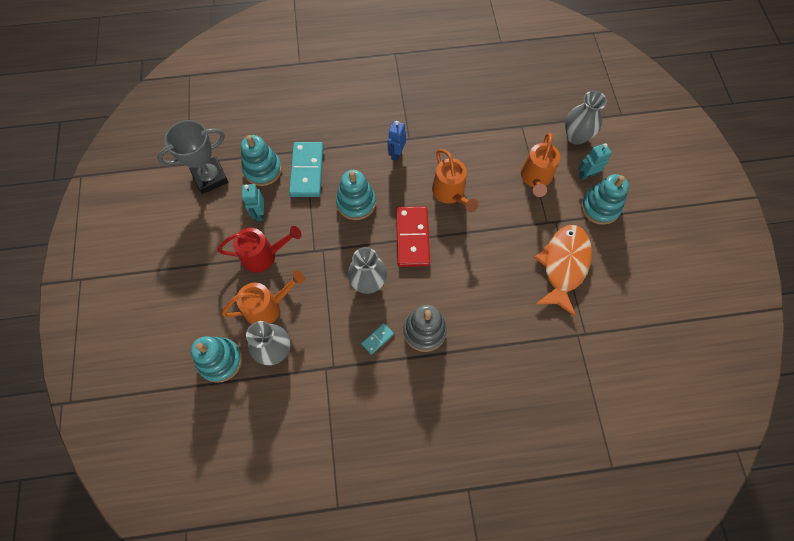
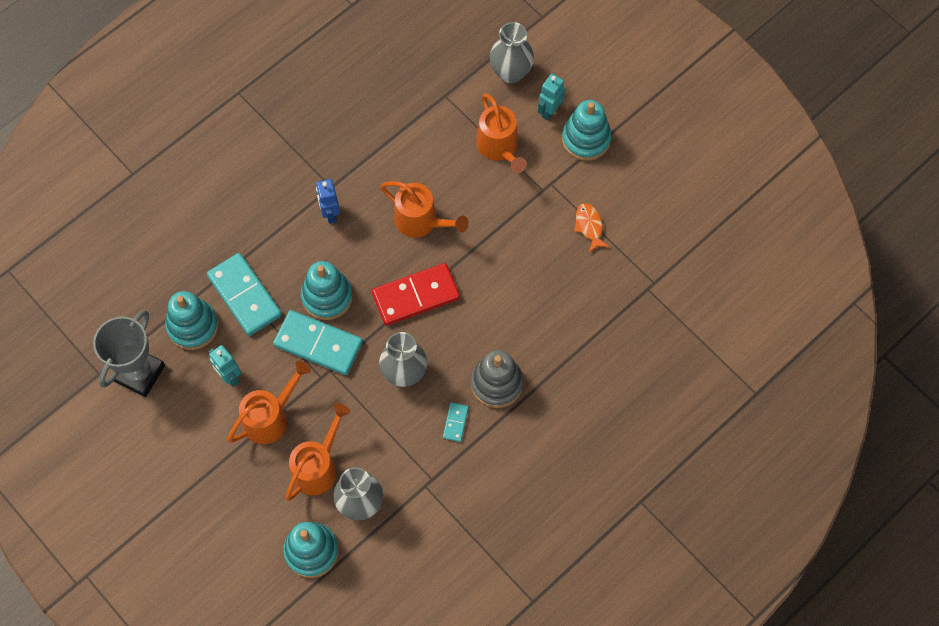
camera: 35 degrees left, 0 degrees up
red watering can [217,226,301,272] -> orange watering can [227,361,311,444]
red domino [396,206,430,267] -> red domino turned 75 degrees counterclockwise [372,263,460,326]
orange fish [534,225,592,317] -> orange fish [574,203,610,252], size x0.45
none -> turquoise domino [273,310,363,375]

